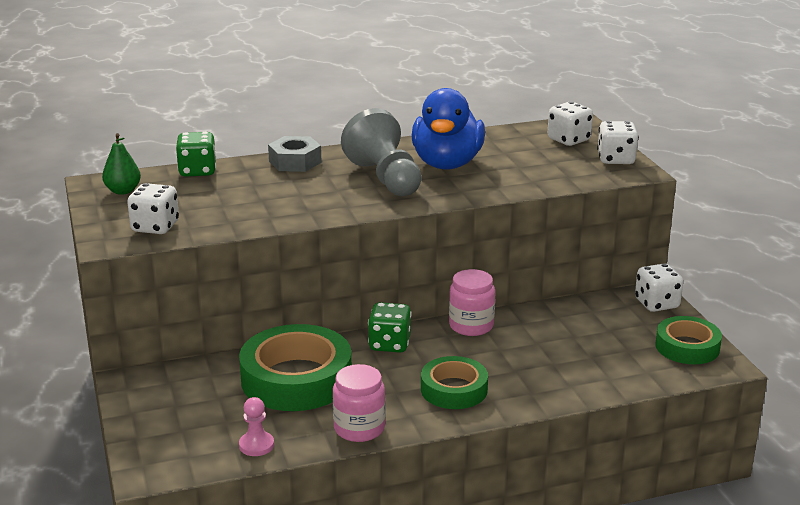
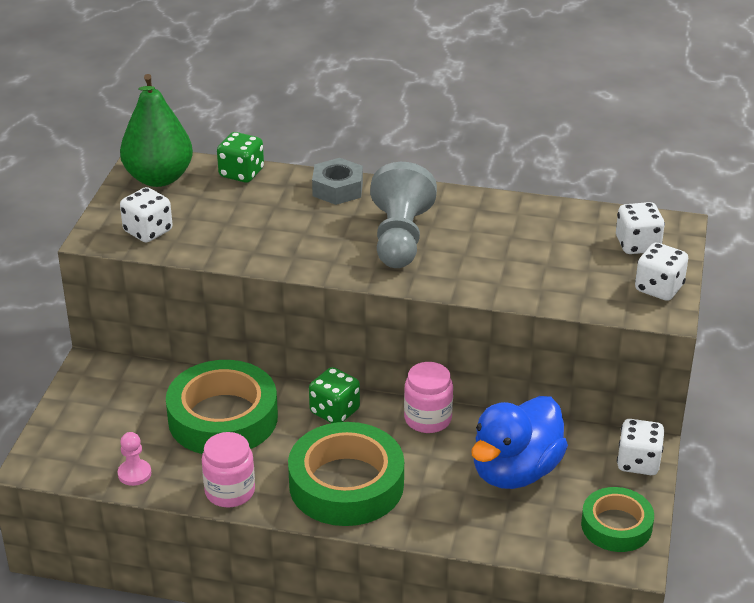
camera: 30 degrees right, 10 degrees up
green pear [102,133,141,195] -> green pear [120,74,193,187], size x1.93
blue duck [411,88,485,170] -> blue duck moved to [471,396,568,489]
green tape [421,356,488,409] -> green tape [288,422,404,526], size x1.68

